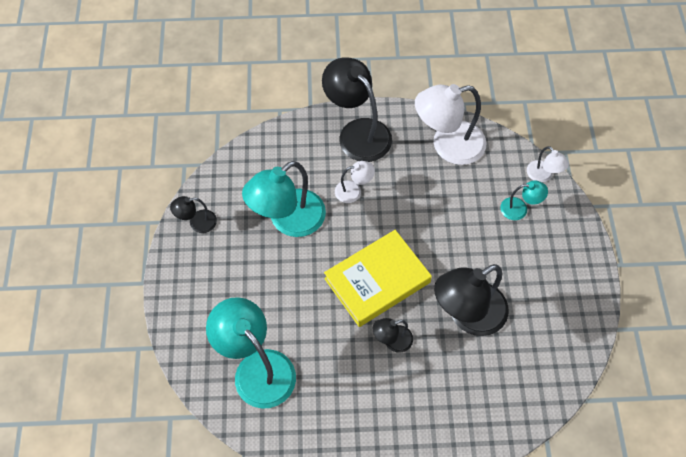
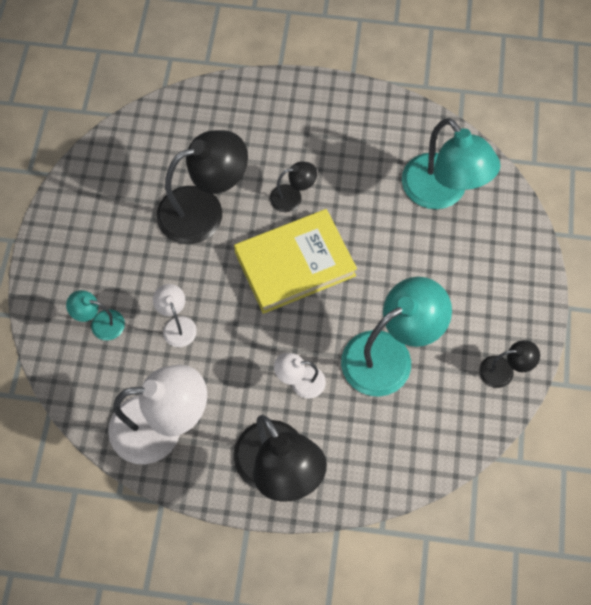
camera: 170 degrees left, 5 degrees up
white lamp [527,146,569,182] -> white lamp moved to [153,284,197,347]

